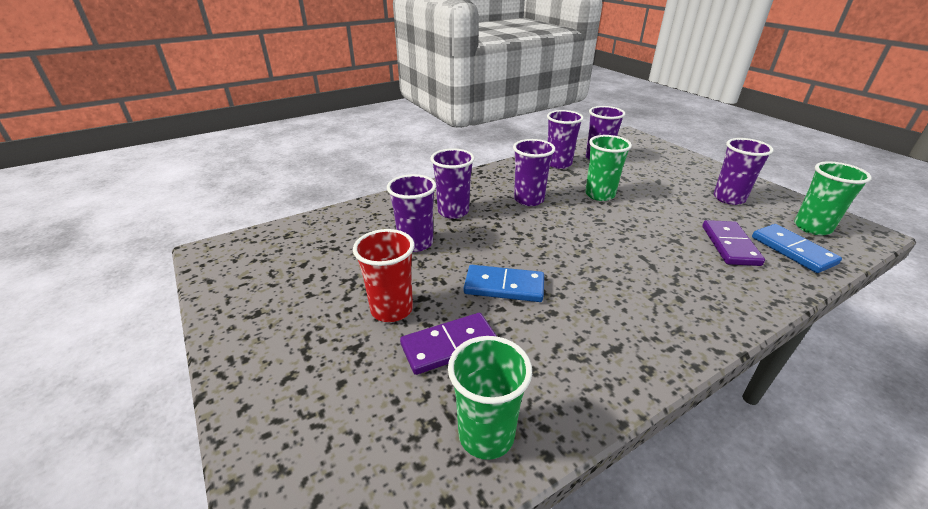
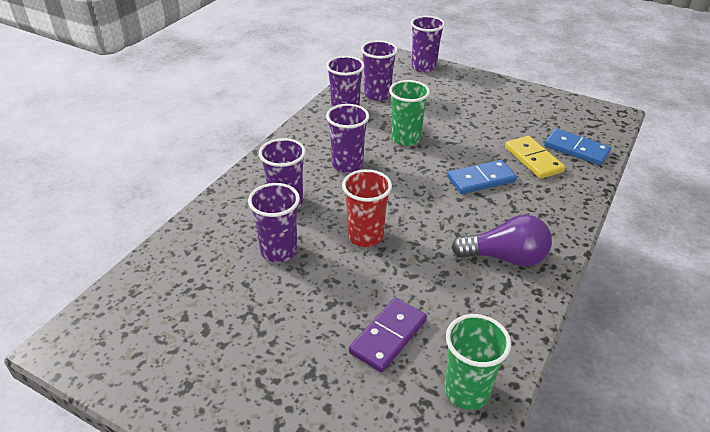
camera: 30 degrees left, 5 degrees up
red cup [353,229,414,322] -> red cup moved to [342,169,392,247]
blue domino [464,265,544,302] -> blue domino moved to [447,160,517,194]
purple domino [702,220,765,266] -> yellow domino [505,136,565,179]
purple cup [714,138,774,205] -> purple cup moved to [411,16,445,72]
green cup [794,161,872,235] -> none
none -> purple light bulb [451,214,552,267]

